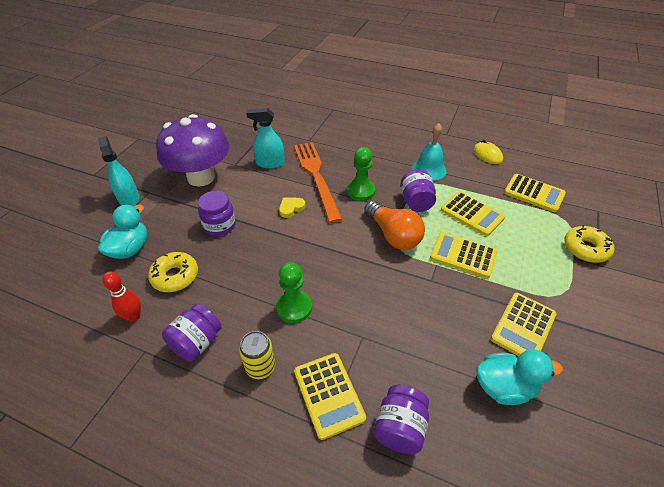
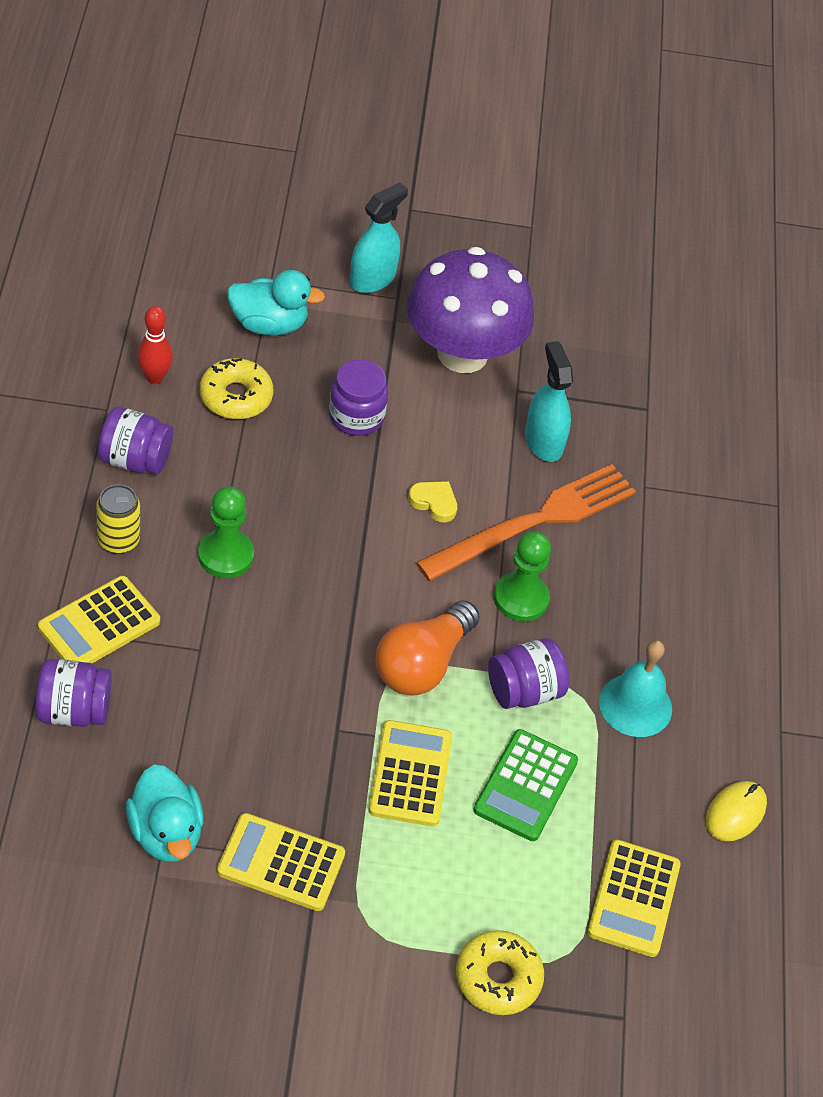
camera: 65 degrees right, 5 degrees up
yellow calculator [441,192,505,236] -> green calculator [473,729,578,841]

